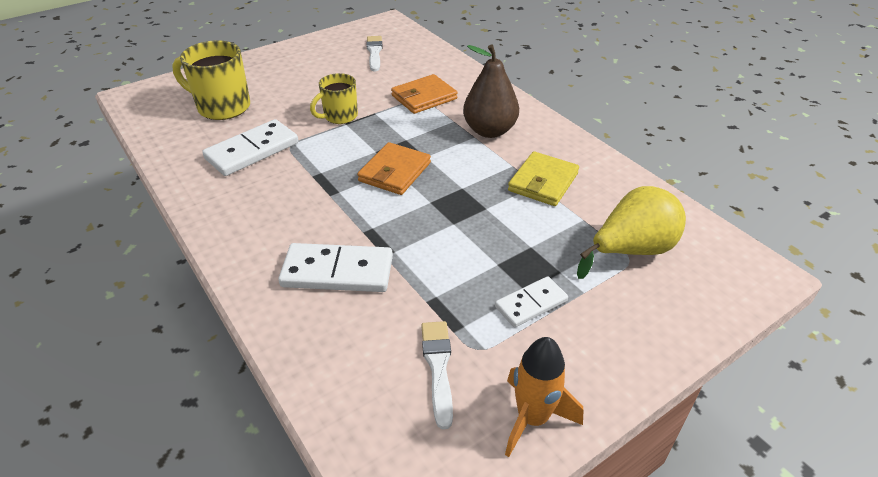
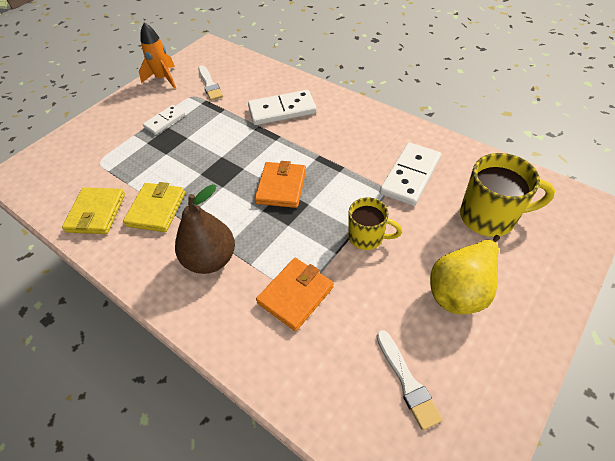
camera: 165 degrees right, 10 degrees up
yellow mug [310,73,358,124] -> yellow mug turned 75 degrees clockwise [348,197,402,250]
yellow pear [577,186,686,279] -> yellow pear moved to [430,235,500,314]
none -> yellow wallet [62,188,125,234]

